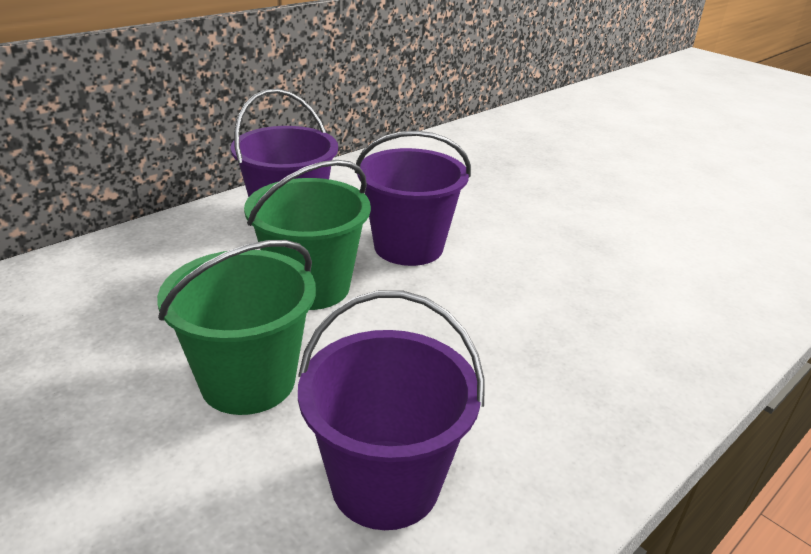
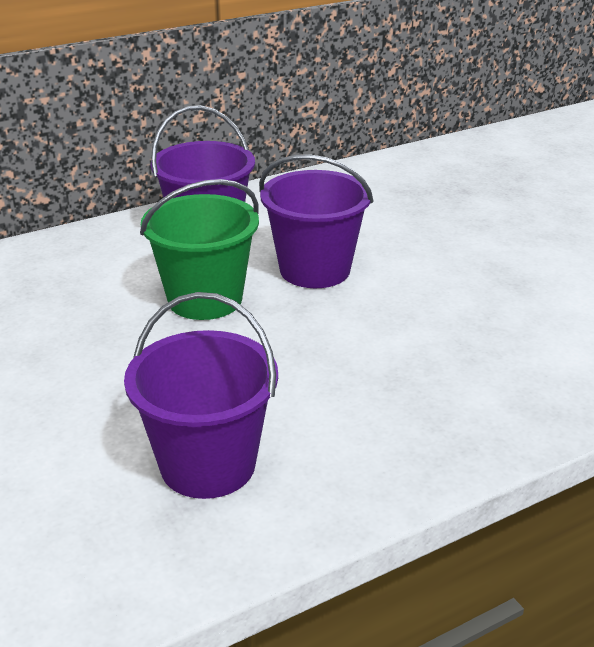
camera: 15 degrees right, 0 degrees up
green bucket [157,240,316,415] -> none

